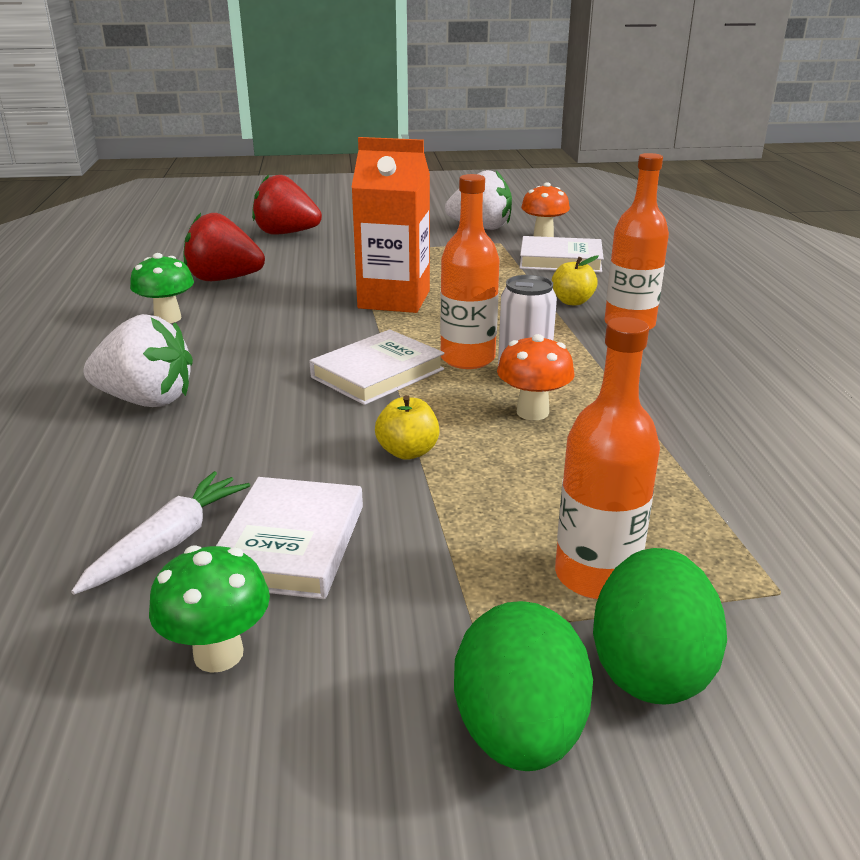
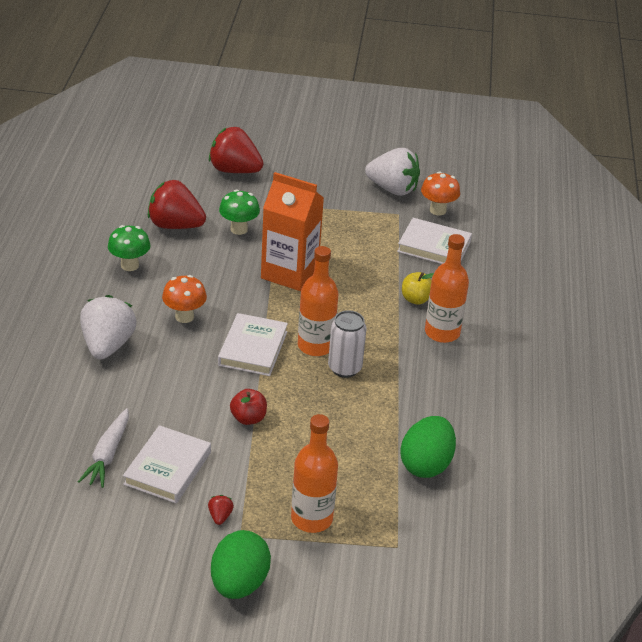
camera: 10 degrees right, 10 degrees up
white carrot [71,471,250,595] -> white carrot turned 150 degrees clockwise [78,408,129,488]
white strawberry [83,314,193,407] -> white strawberry turned 105 degrees counterclockwise [80,295,137,360]
green mushroom [149,545,270,673] -> green mushroom moved to [219,189,260,235]
white book [309,329,445,405] -> white book turned 45 degrees counterclockwise [218,313,288,376]
yellow apple [375,395,439,460] -> red apple [230,389,267,425]
orange mushroom [497,334,574,420] -> orange mushroom moved to [162,275,207,323]
green egg [593,548,727,705] -> green egg moved to [400,416,456,478]
none -> red strawberry [208,495,234,525]

